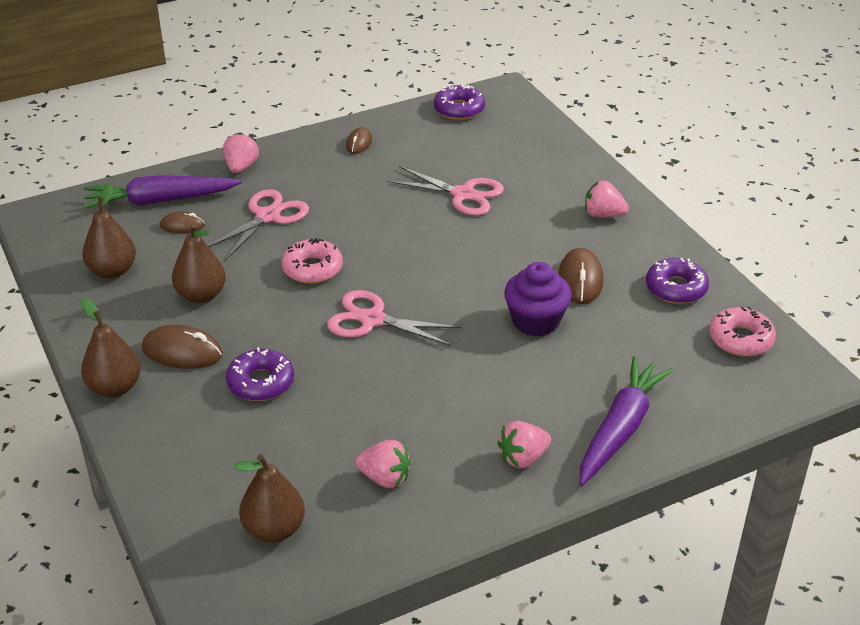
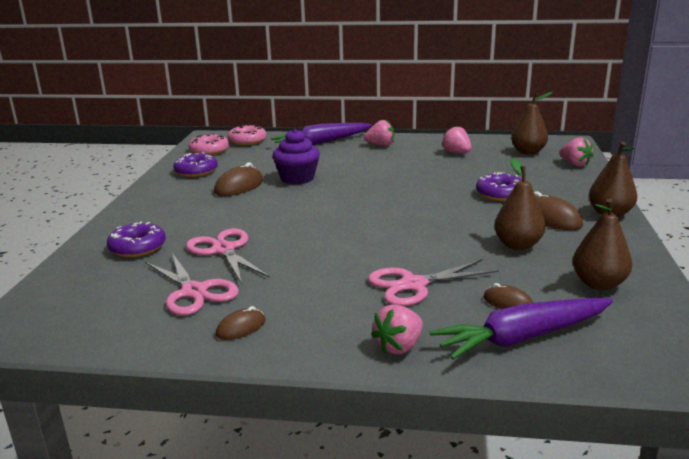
camera: 145 degrees left, 15 degrees down
purple carrot [84,175,242,209] -> purple carrot turned 135 degrees clockwise [429,298,613,360]
pink donut [282,238,343,284] -> pink donut moved to [228,124,267,145]
pink scissors [327,290,462,346] -> pink scissors moved to [145,253,239,316]
purple donut [434,85,485,120] -> purple donut moved to [107,222,166,257]
pink strawberry [585,181,629,218] -> pink strawberry moved to [559,137,593,167]

